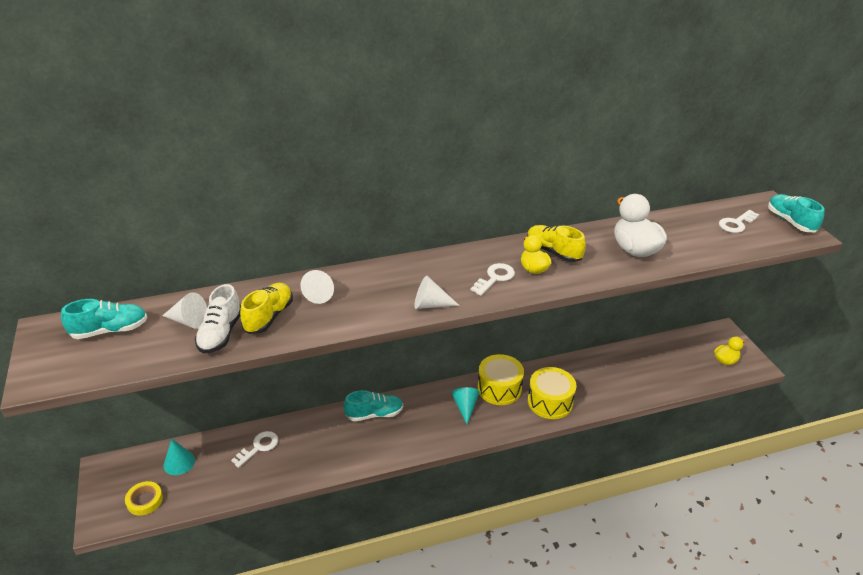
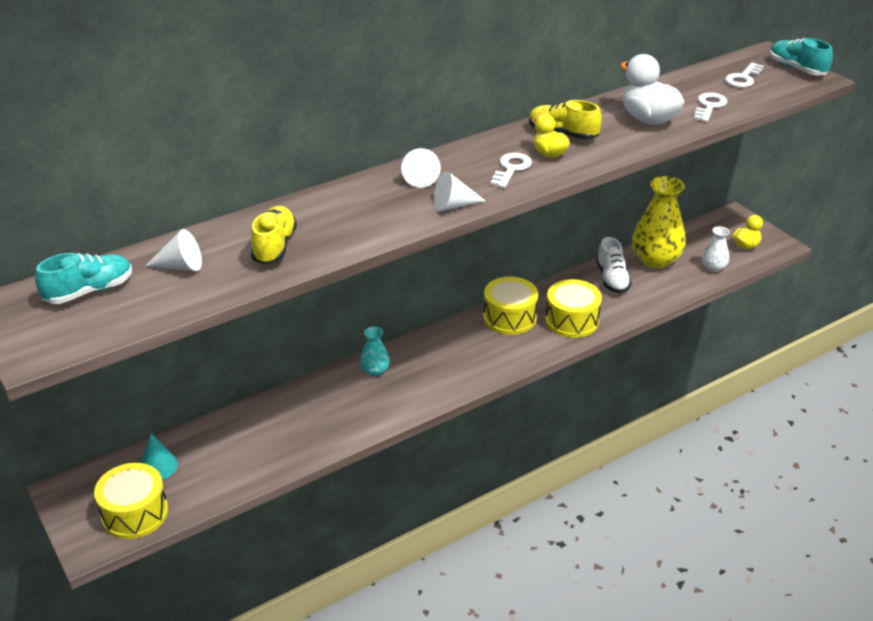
camera: 15 degrees left, 0 degrees up
yellow tape [125,481,163,516] -> yellow drum [94,463,168,539]
white shoe [195,284,241,354] -> white shoe moved to [596,237,632,293]
white key [231,431,278,468] -> white key moved to [694,92,728,122]
white cone [300,270,334,304] -> white cone moved to [401,148,441,188]
turquoise shoe [344,390,403,421] -> turquoise vase [360,327,390,376]
turquoise cone [452,387,479,424] -> none
none -> yellow vase [632,176,686,268]
none -> white vase [702,226,730,272]

